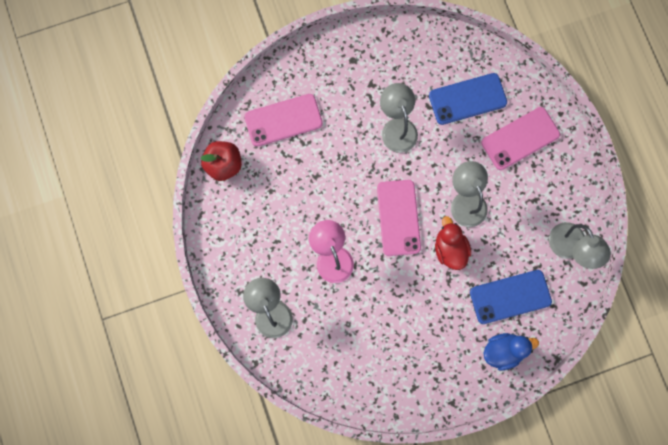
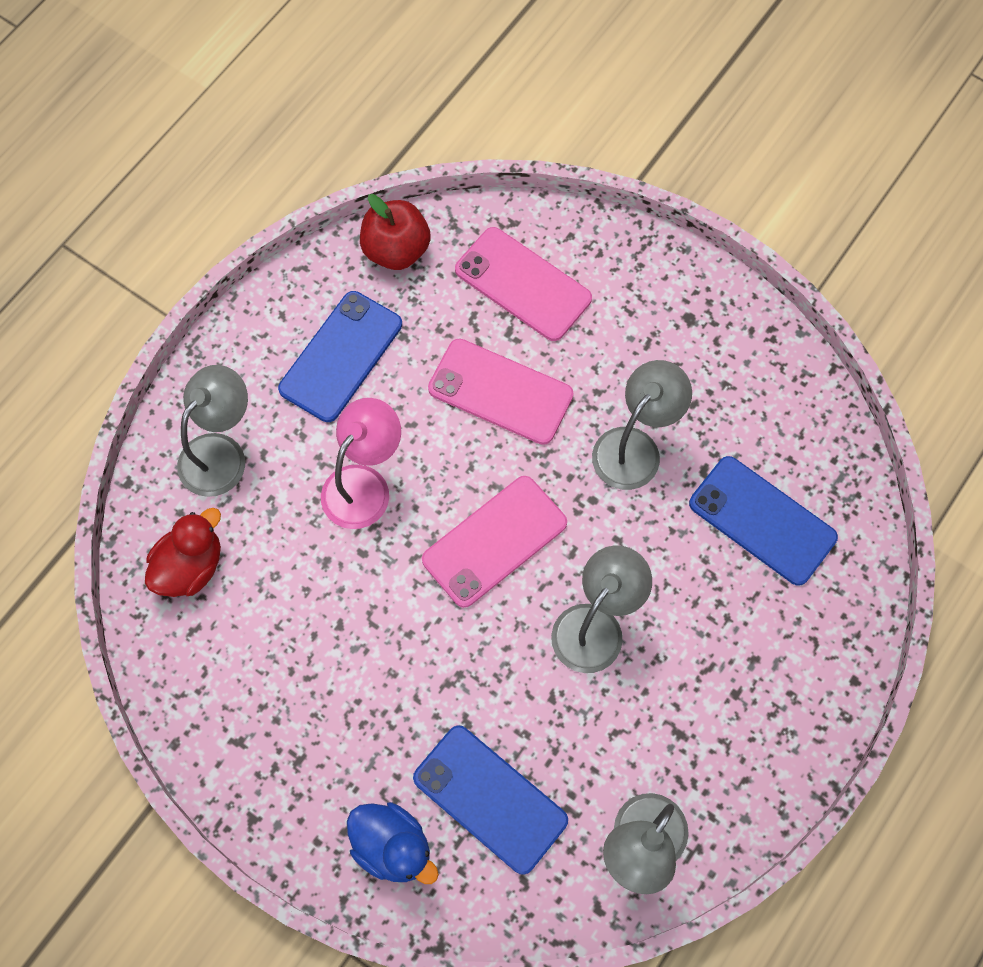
camera: 55 degrees right, 10 degrees down
red duck [435,216,471,270] -> red duck moved to [145,508,221,597]
pink phone [481,107,560,170] -> pink phone moved to [428,339,574,445]
none -> blue phone [278,291,402,422]

